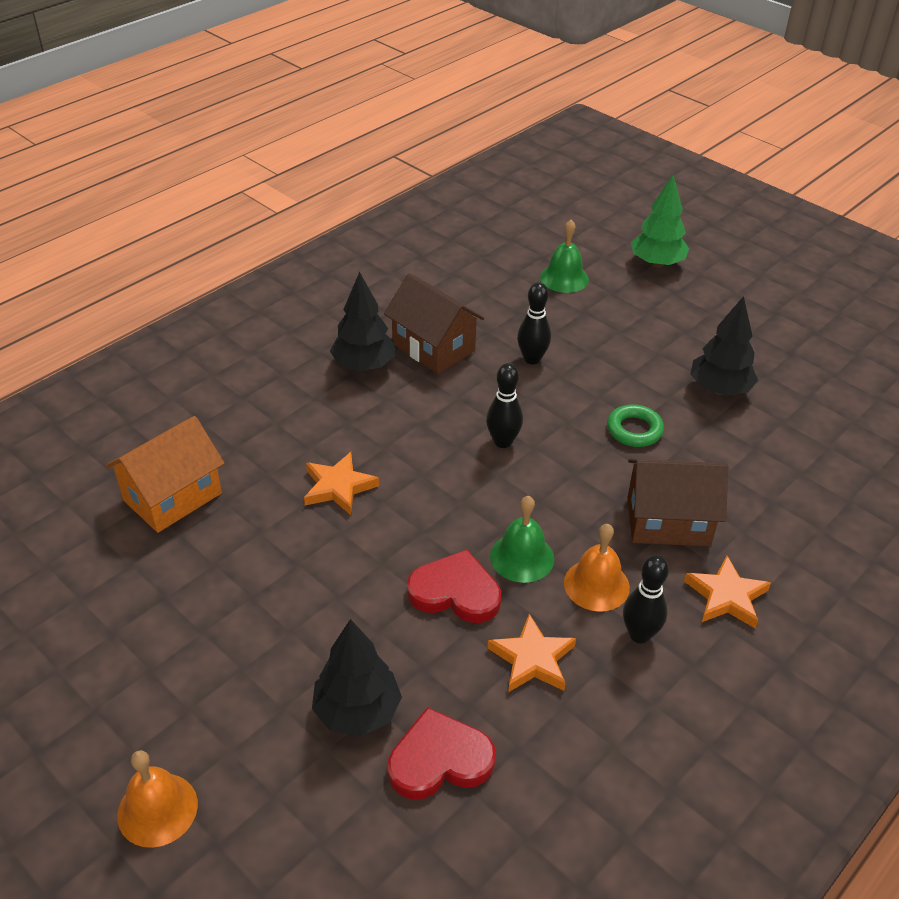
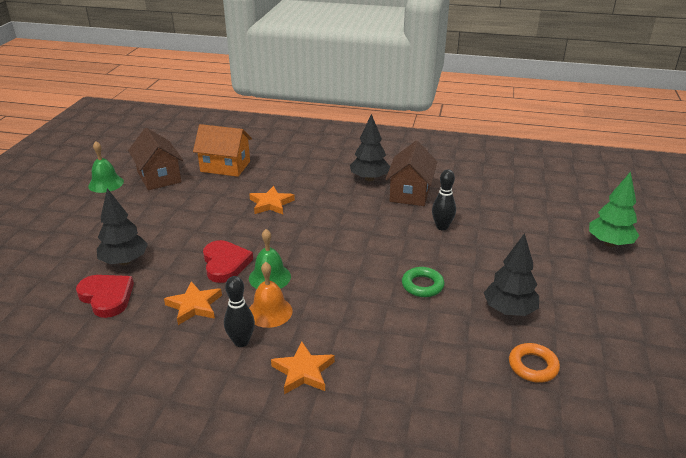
camera: 60 degrees right, 10 degrees down
orange bell [117,750,198,848] -> none
black bowling pin [486,363,523,448] -> none
green bell [540,220,589,293] -> green bell moved to [88,141,124,193]
brown house [627,459,728,546] -> brown house moved to [128,128,183,190]
none -> orange ring [509,343,560,383]

